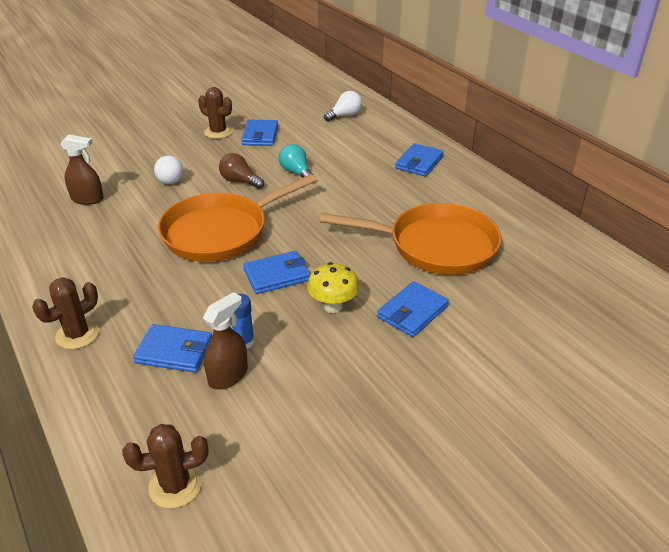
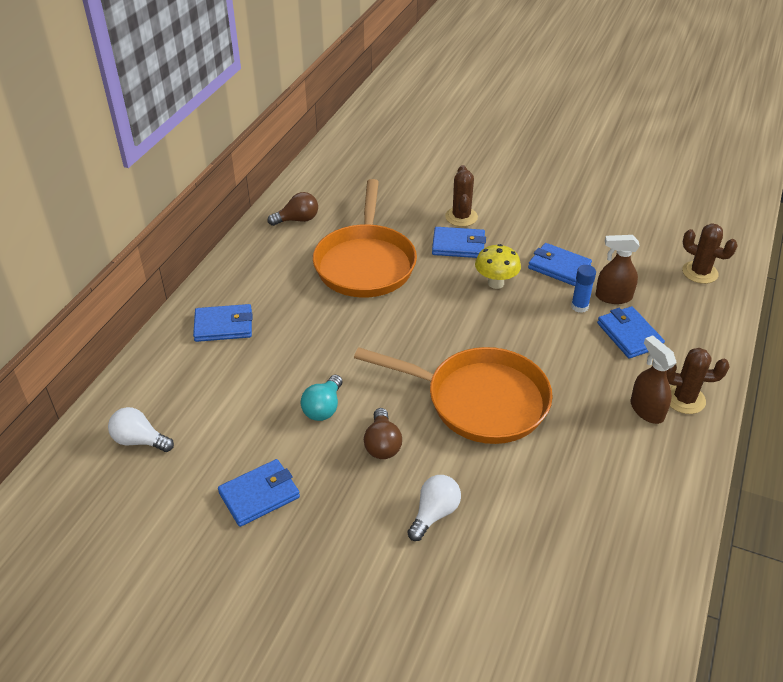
camera: 125 degrees left, 5 degrees up
brown spray bottle [60,134,104,205] -> brown spray bottle moved to [630,335,676,424]
brown cactus [198,87,233,139] -> brown cactus moved to [445,165,478,227]
blue wallet [243,251,310,294] -> blue wallet moved to [528,243,592,286]
orange pan [320,203,502,275] -> orange pan turned 150 degrees counterclockwise [313,179,417,298]
none -> brown light bulb [268,192,318,226]

